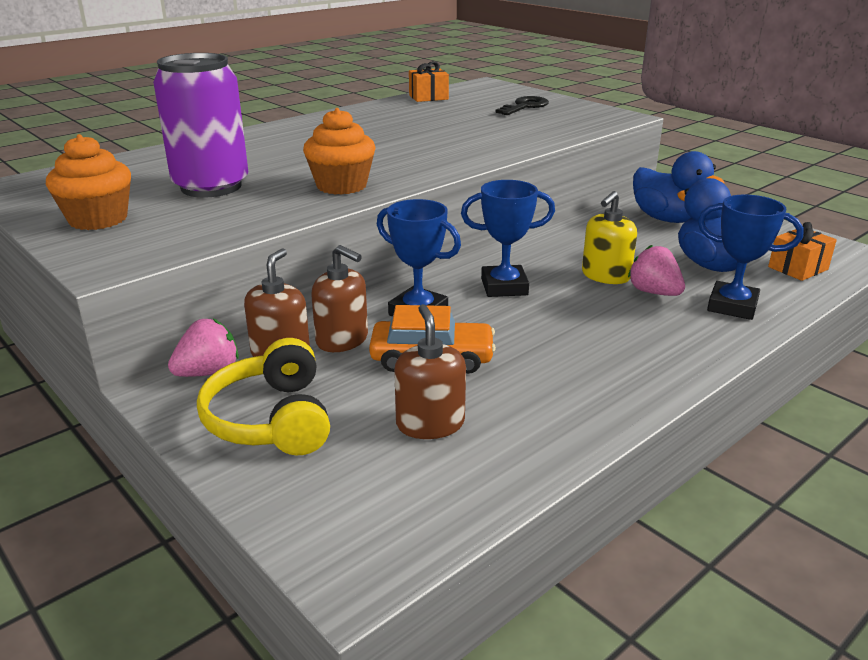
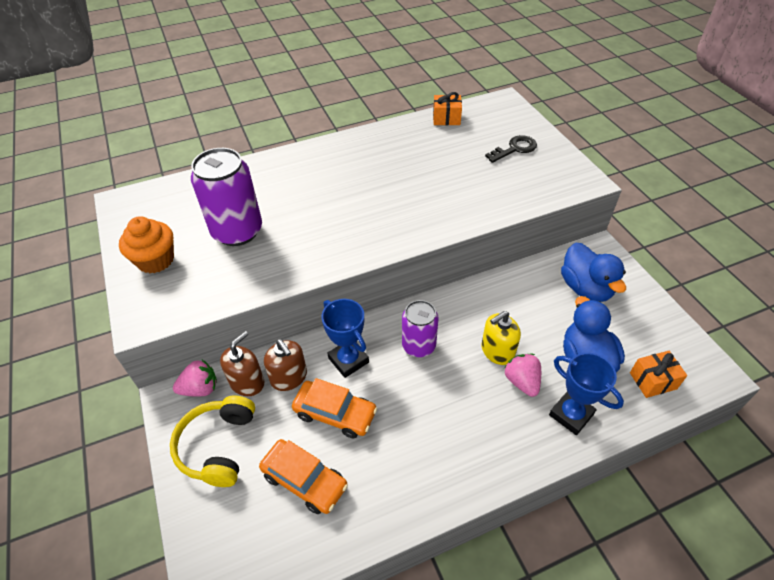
camera: 20 degrees right, 20 degrees up
orange cupcake [303,108,376,195] -> none
brown soap dispenser [394,304,466,439] -> orange car [259,439,348,514]
blue trophy [461,180,555,297] -> purple can [402,300,438,357]

